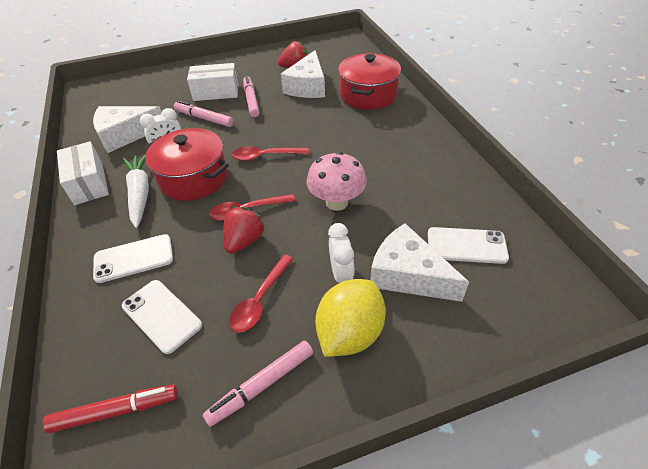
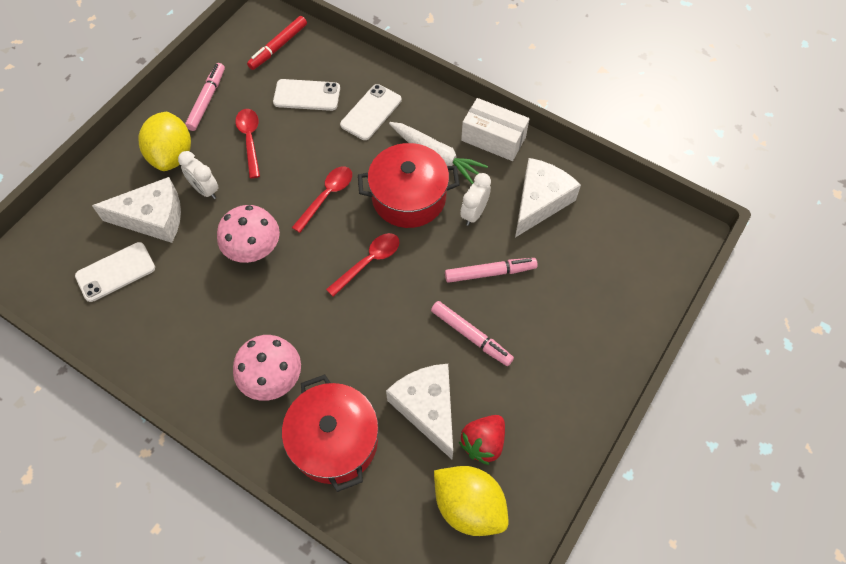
camera: 140 degrees right, 15 degrees up
white box [187,63,238,101] -> none
red strawberry [223,207,265,254] -> none
none -> pink mushroom [233,335,301,401]
none -> yellow lemon [434,466,508,536]

